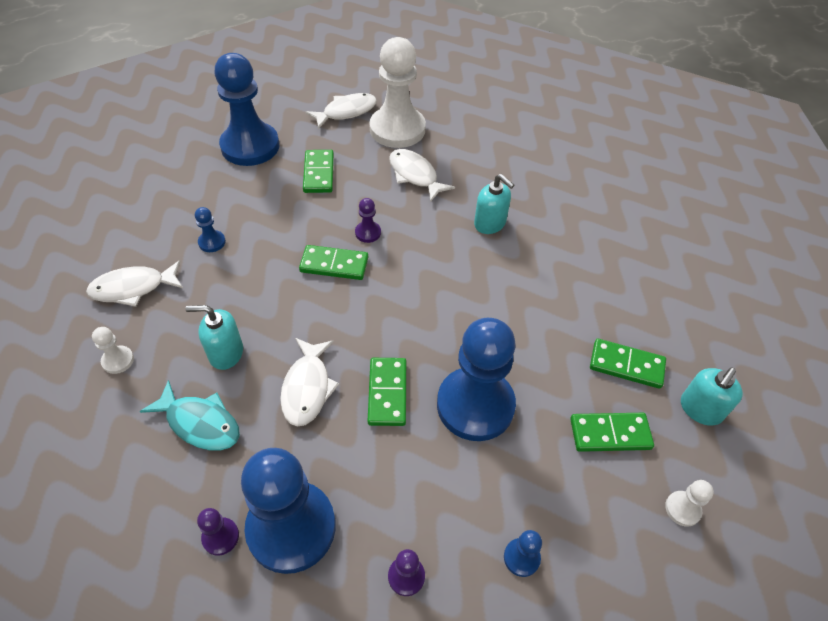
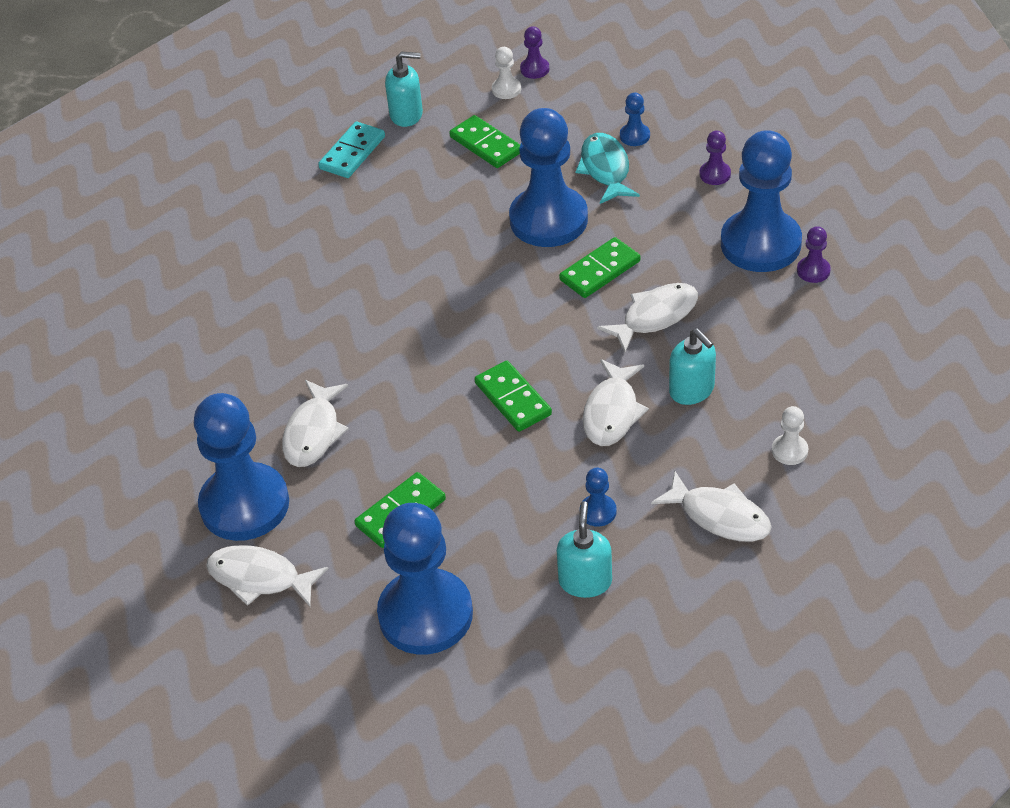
camera: 125 degrees left, 5 degrees down
turquoise fish [140,380,240,450] -> turquoise fish moved to [575,133,640,204]
purple pawn [355,198,381,243] -> purple pawn moved to [520,26,549,79]
white pawn [369,37,426,148] -> blue pawn [194,393,289,541]
turquoise soap dispenser [474,174,514,234] -> turquoise soap dispenser moved to [556,501,612,598]
green domino [590,339,666,389] -> none
none -> turquoise domino [318,122,385,178]
none -> white fish [583,359,649,446]

